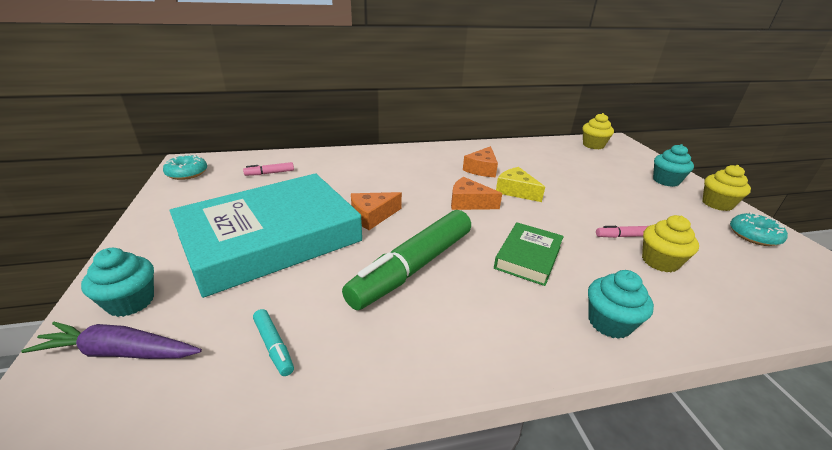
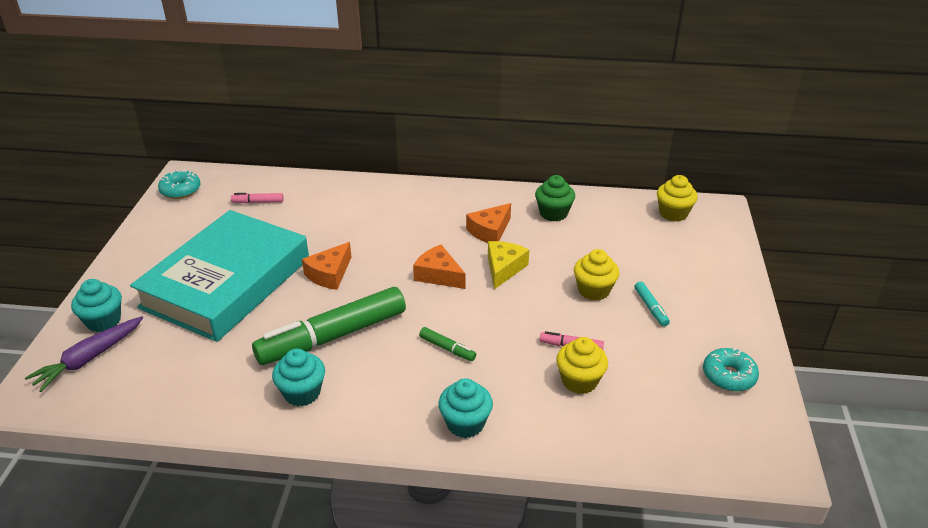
camera: 20 degrees right, 5 degrees up
purple carrot [21,322,202,359] -> purple carrot turned 75 degrees counterclockwise [25,316,143,392]
turquoise book [170,173,362,298] -> turquoise book turned 45 degrees counterclockwise [130,210,309,342]
turquoise marker [253,309,294,376] -> turquoise marker moved to [634,281,670,327]
orange cheese [351,192,402,230] -> orange cheese turned 45 degrees counterclockwise [302,242,351,290]
green book [494,222,564,286] -> green marker [419,327,476,361]
yellow cheese [496,167,545,202] -> yellow cheese turned 45 degrees clockwise [488,241,529,289]
turquoise cupcake [653,144,694,187] -> turquoise cupcake moved to [272,349,325,406]
yellow cupcake [702,165,751,211] -> yellow cupcake moved to [574,249,619,301]
none -> green cupcake [535,175,575,221]

